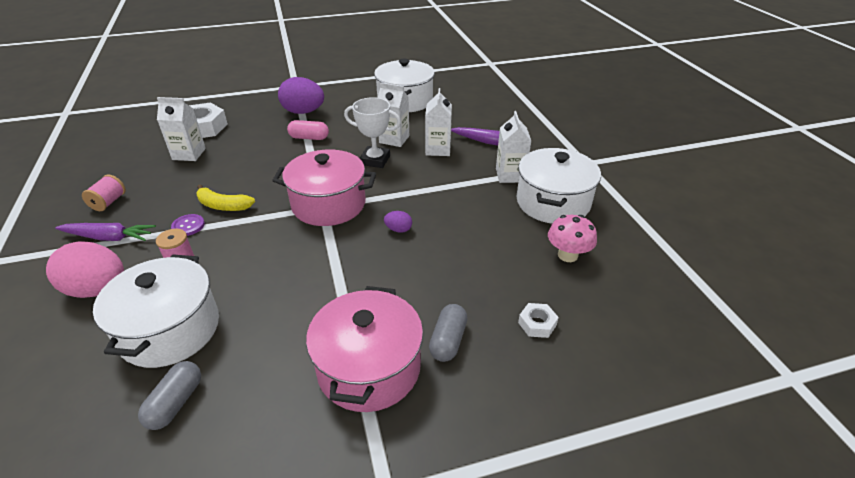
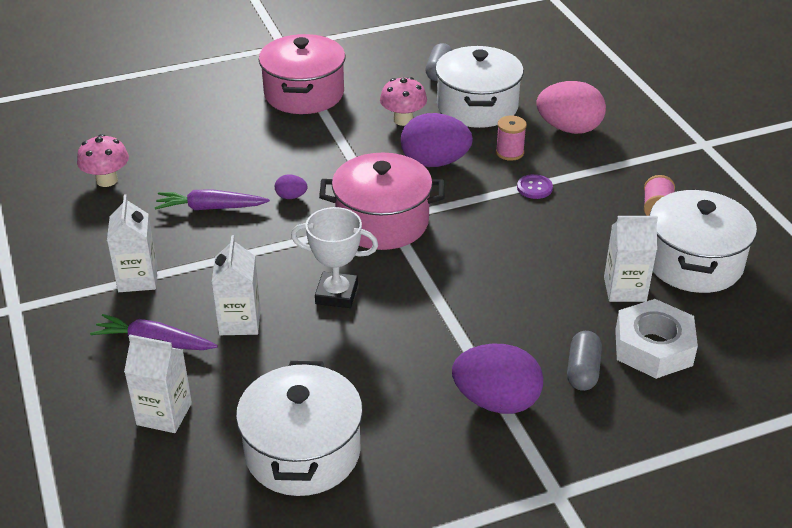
camera: 175 degrees right, 0 degrees up
purple carrot [55,223,156,241] -> purple carrot moved to [154,190,270,210]
yellow banana [196,184,255,211] -> none
pink capsule [287,120,329,140] -> none
white carton [378,82,409,147] -> white carton moved to [124,335,192,433]
grey capsule [429,304,468,362] -> grey capsule moved to [567,331,602,391]
white pot [517,148,601,223] -> white pot moved to [649,188,757,293]
white nut [518,303,559,338] -> none
none -> pink mushroom [380,77,427,126]
none -> purple egg [401,113,473,167]

